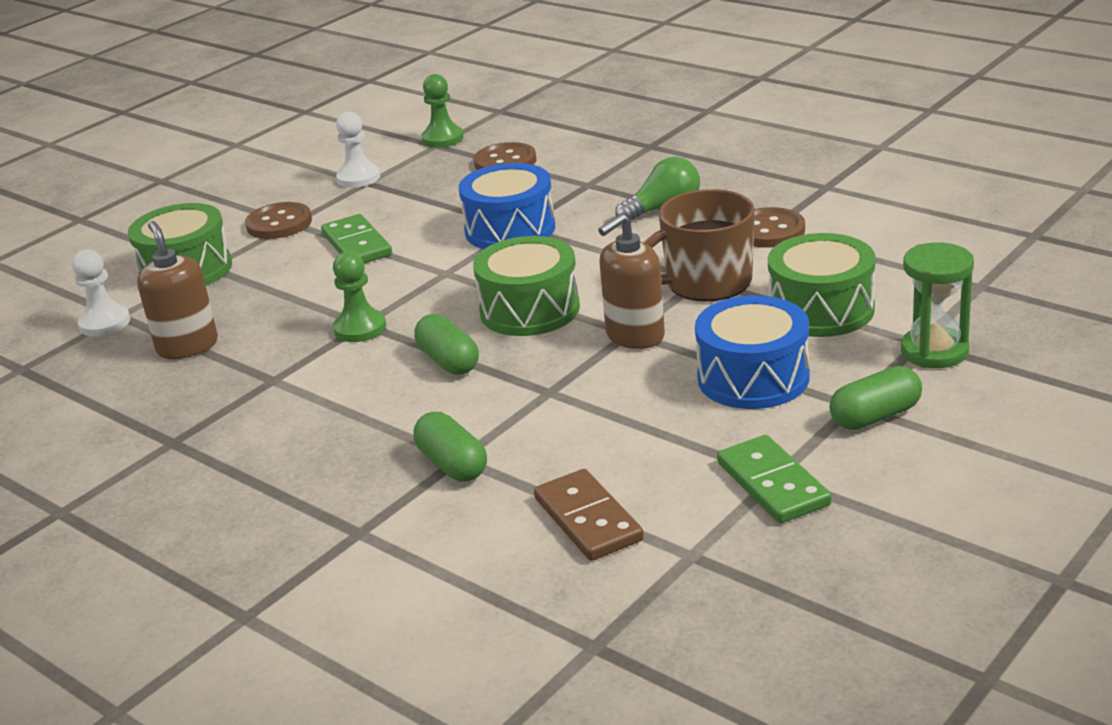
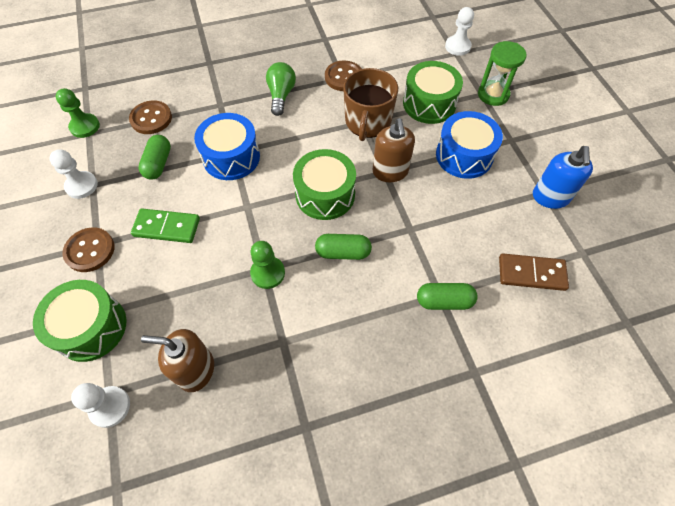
camera: 60 degrees left, 30 degrees up
green domino [717,435,831,523] -> blue soap dispenser [533,146,593,209]
green capsule [829,366,922,430] -> green capsule moved to [138,135,171,180]
none -> white pawn [445,7,474,56]

